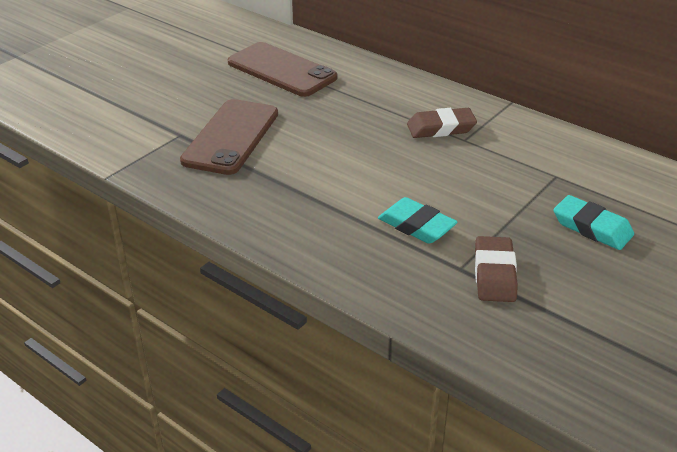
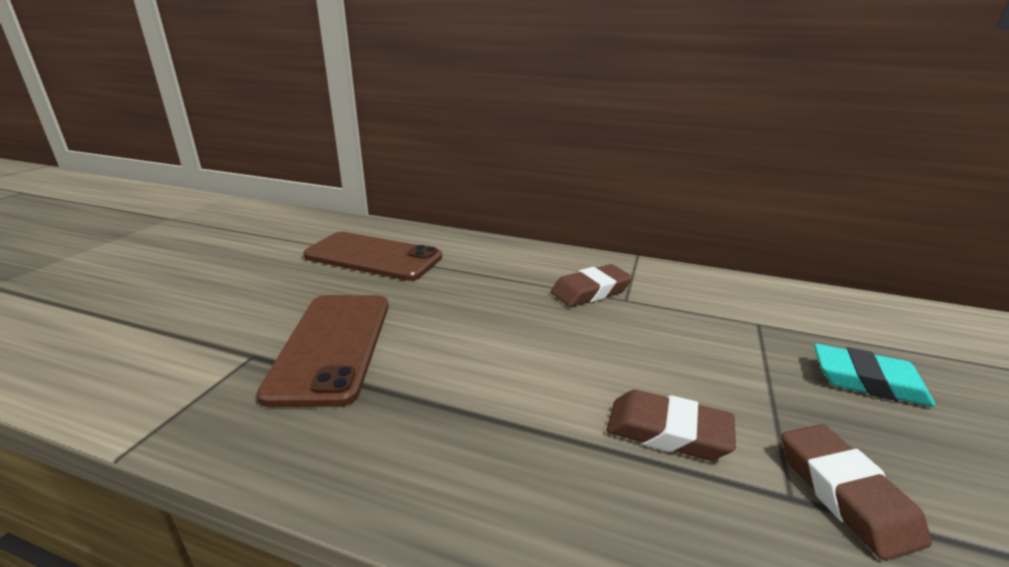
camera: 20 degrees left, 10 degrees down
turquoise eraser [378,197,458,244] -> brown eraser [607,390,736,460]

